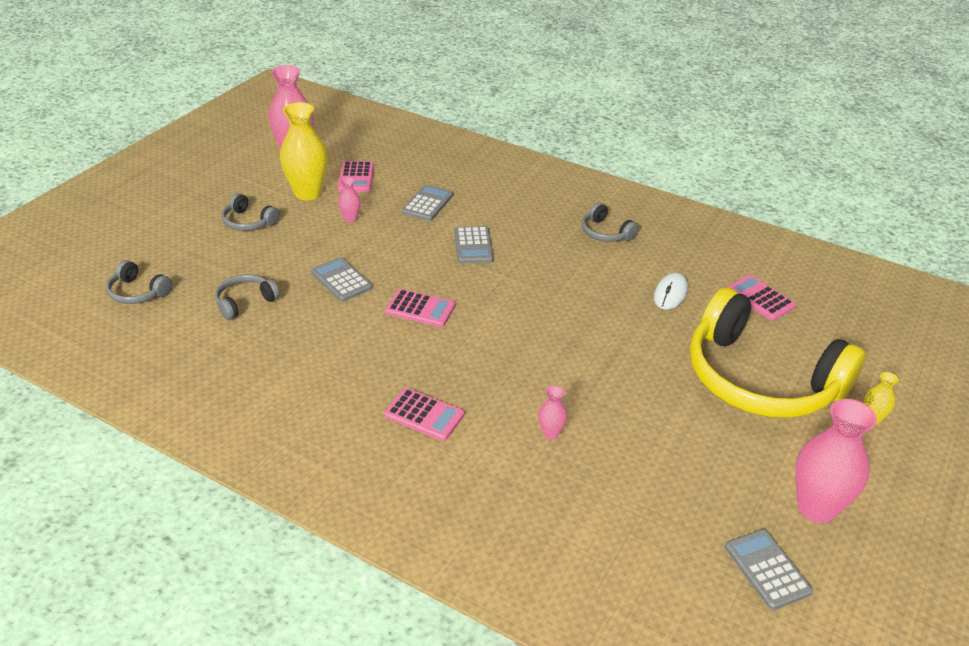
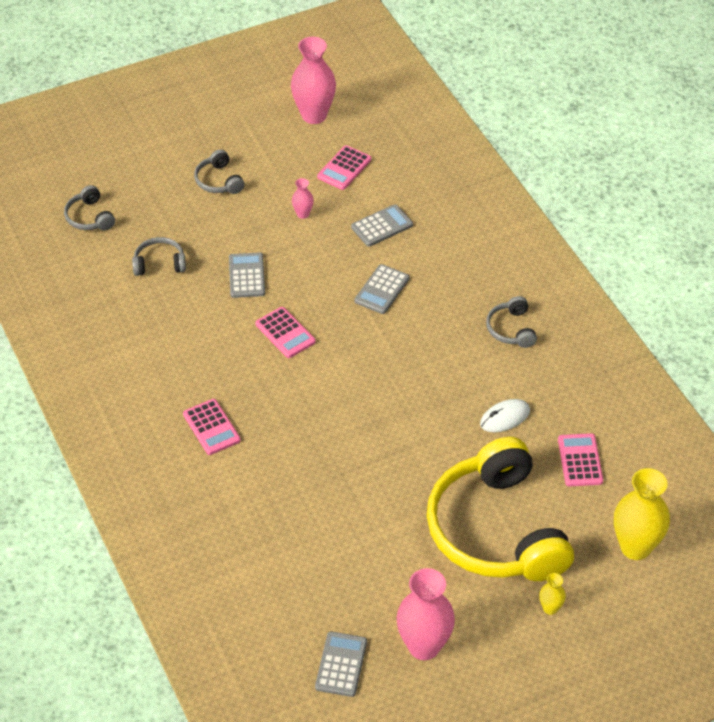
camera: 35 degrees right, 10 degrees up
yellow vase [280,102,328,201] -> yellow vase moved to [614,468,670,560]
pink vase [538,386,567,439] -> none

